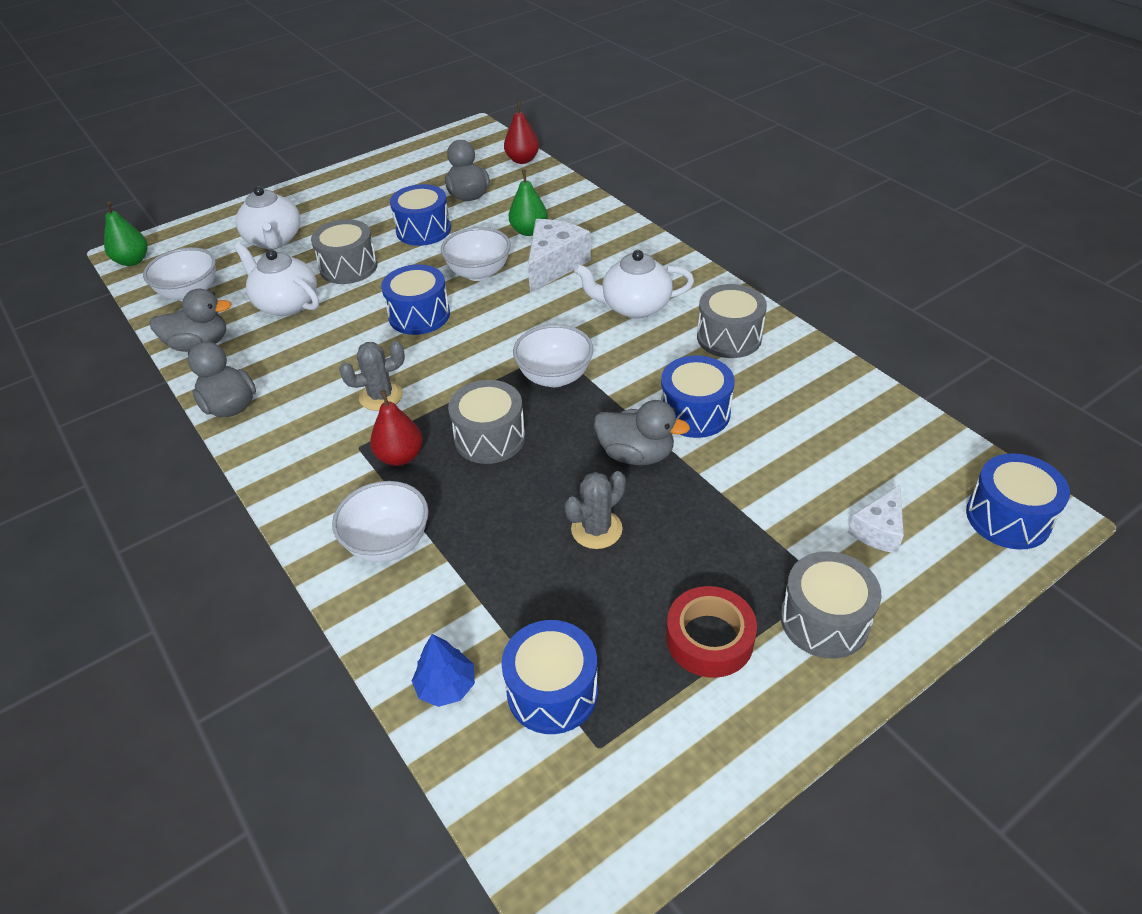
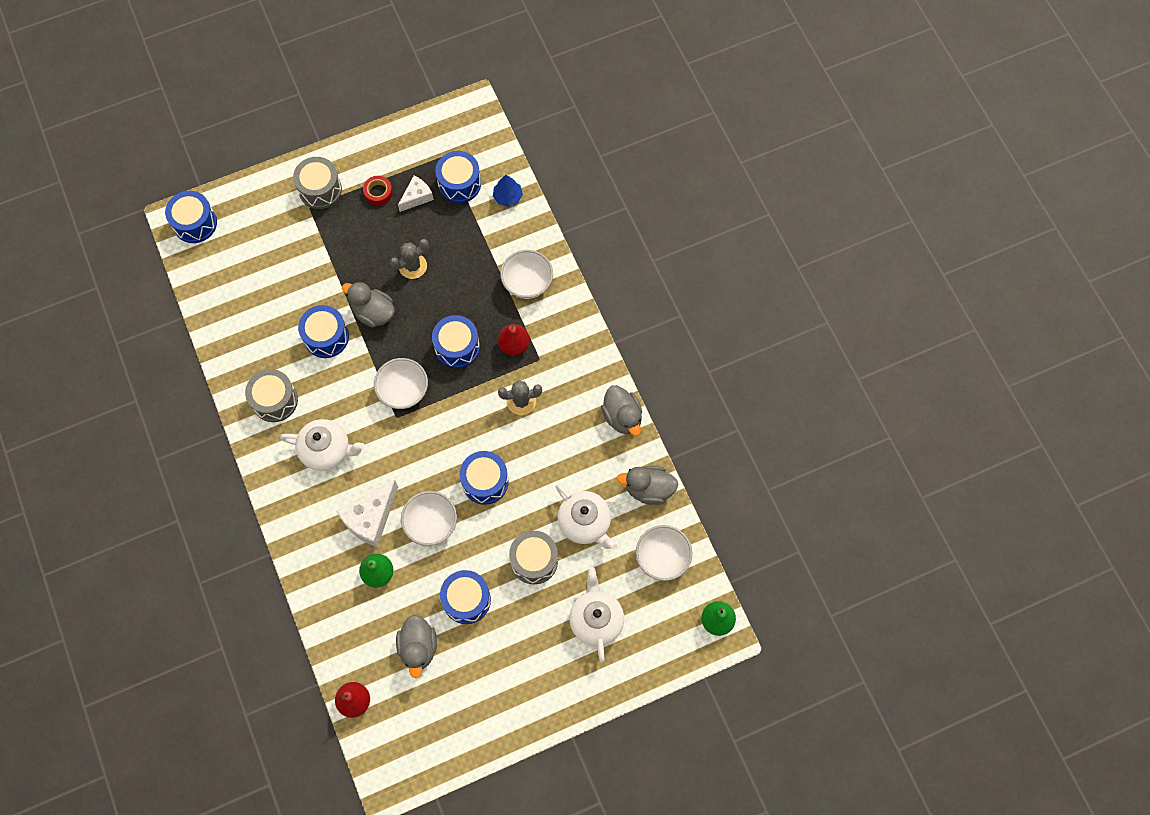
camera: 170 degrees left, 25 degrees up
grey drum [448,380,526,464] -> blue drum [432,315,480,368]
red tape [666,586,757,678] -> red tape [363,176,393,205], size x0.66
white cheese [848,485,904,554] -> white cheese moved to [398,176,434,212]

